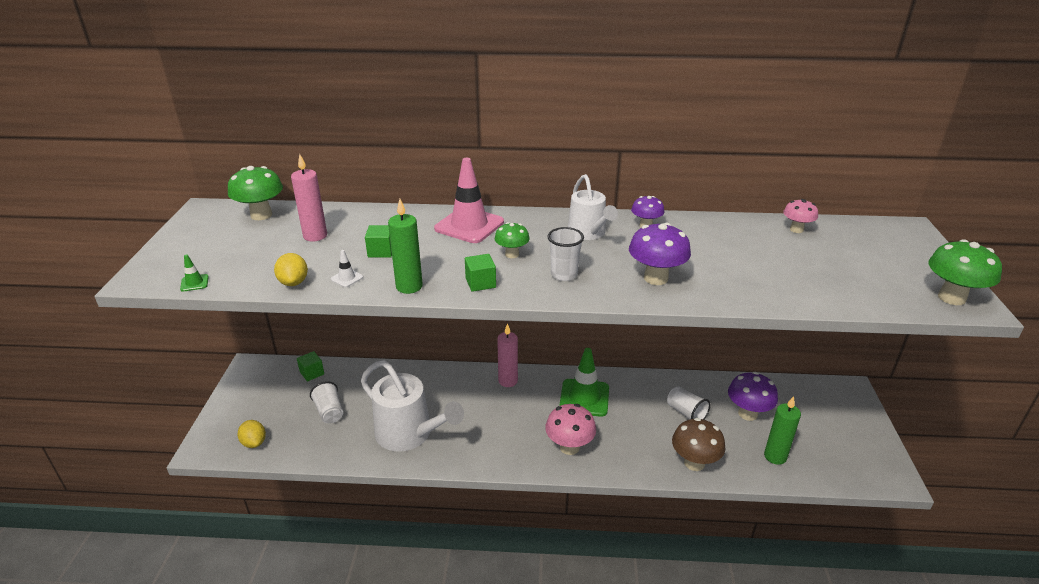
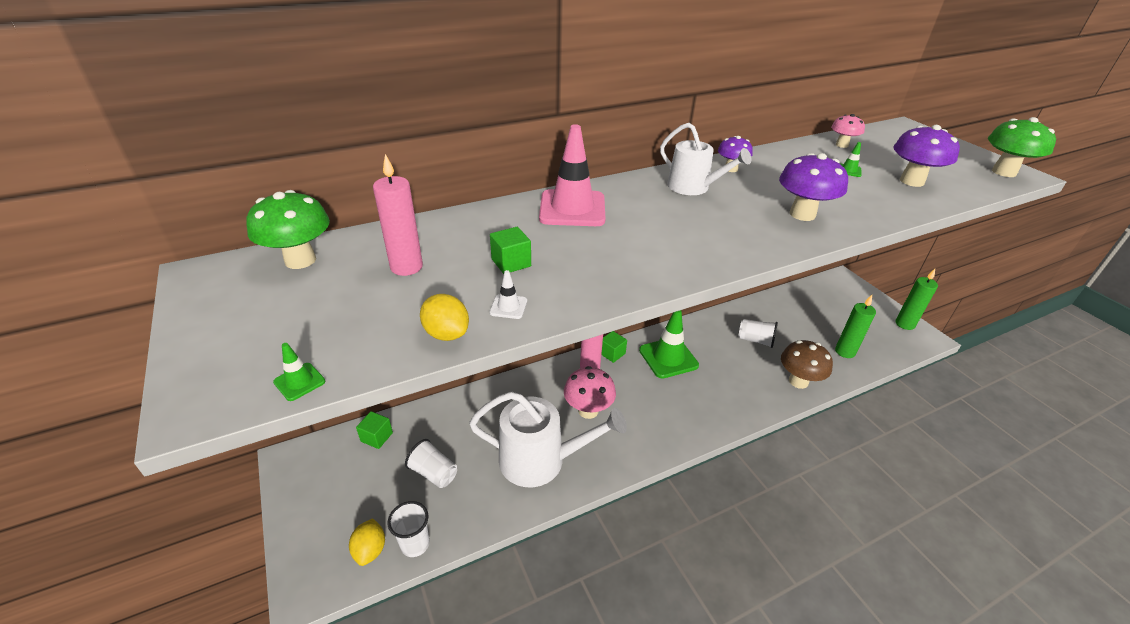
camera: 30 degrees left, 5 degrees up
yellow lemon [238,420,266,448] -> yellow lemon turned 60 degrees clockwise [349,518,385,566]
green candle [388,199,423,294] -> green candle moved to [895,269,938,330]
green cube [465,254,496,292] -> green cube moved to [601,331,627,363]
green mushroom [495,222,530,258] -> none
pink mushroom [545,404,596,455] -> pink mushroom moved to [564,366,616,419]
white cup [548,227,584,281] -> white cup moved to [388,501,430,557]
purple mushroom [728,372,778,421] -> purple mushroom moved to [894,125,960,187]
none -> green traffic cone [839,142,862,177]

